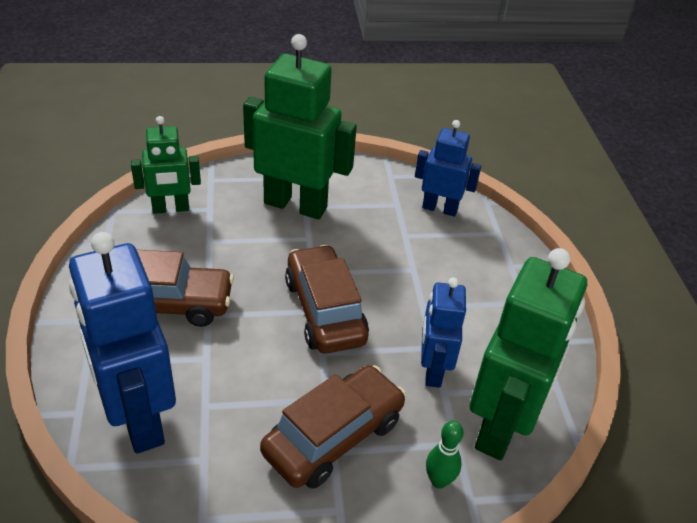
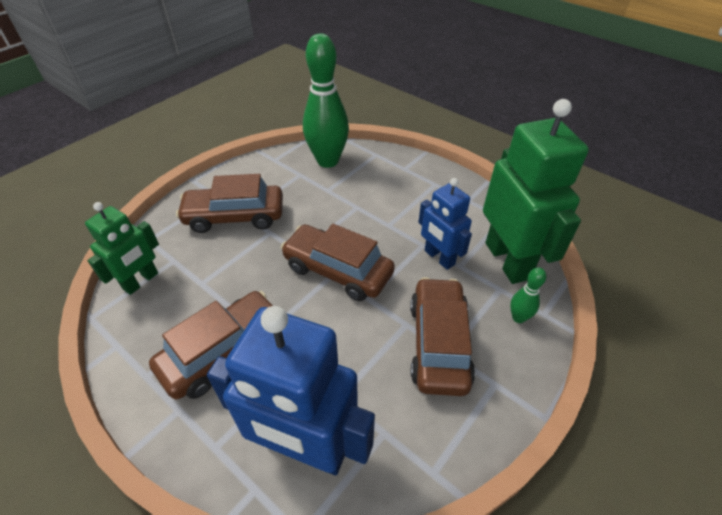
camera: 40 degrees left, 5 degrees up
green robot [243,34,357,219] -> brown car [176,174,283,233]
blue robot [415,120,481,217] -> green bowling pin [303,34,349,168]

